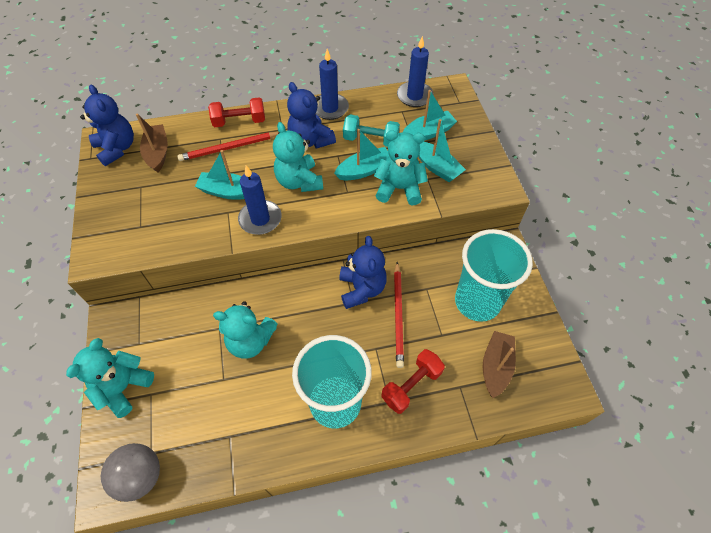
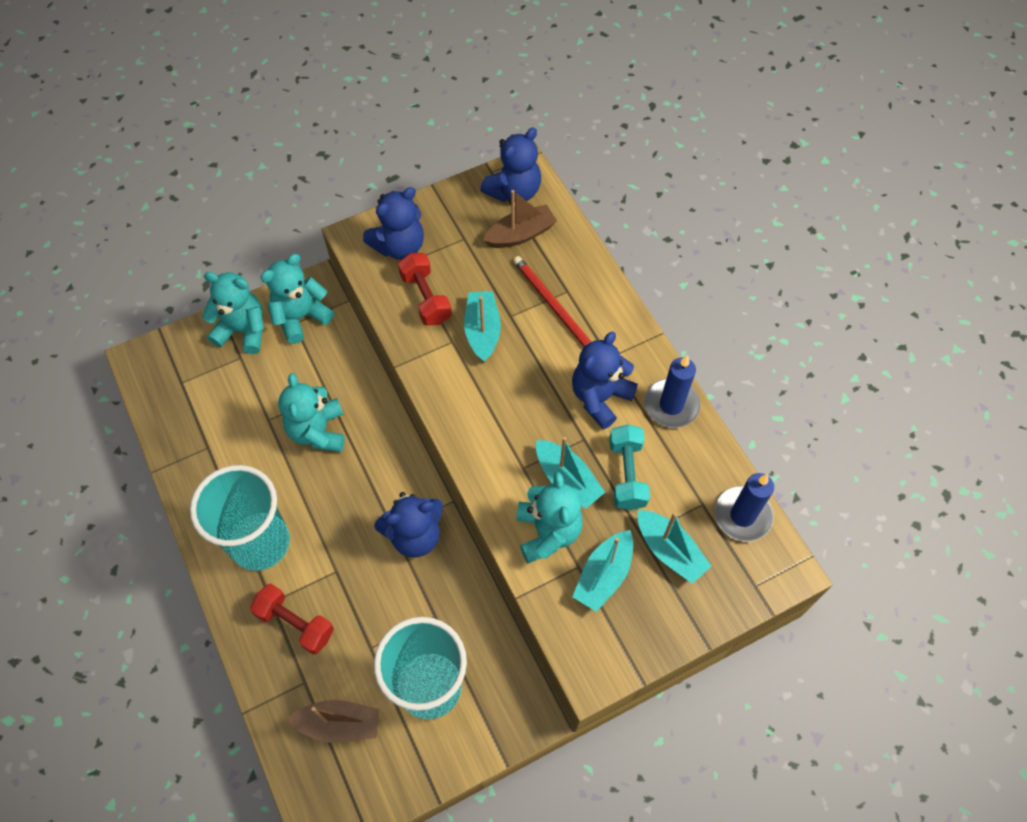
camera: 75 degrees right, 5 degrees up
grey ball [101,443,160,502] -> none
red dumbbell [208,97,265,127] -> red dumbbell moved to [398,253,452,326]
blue candle [238,165,282,235] -> none
turquoise teddy bear [273,122,323,192] -> turquoise teddy bear moved to [260,254,334,344]
red pencil [394,262,404,368] -> none
none -> blue teddy bear [363,187,424,260]

